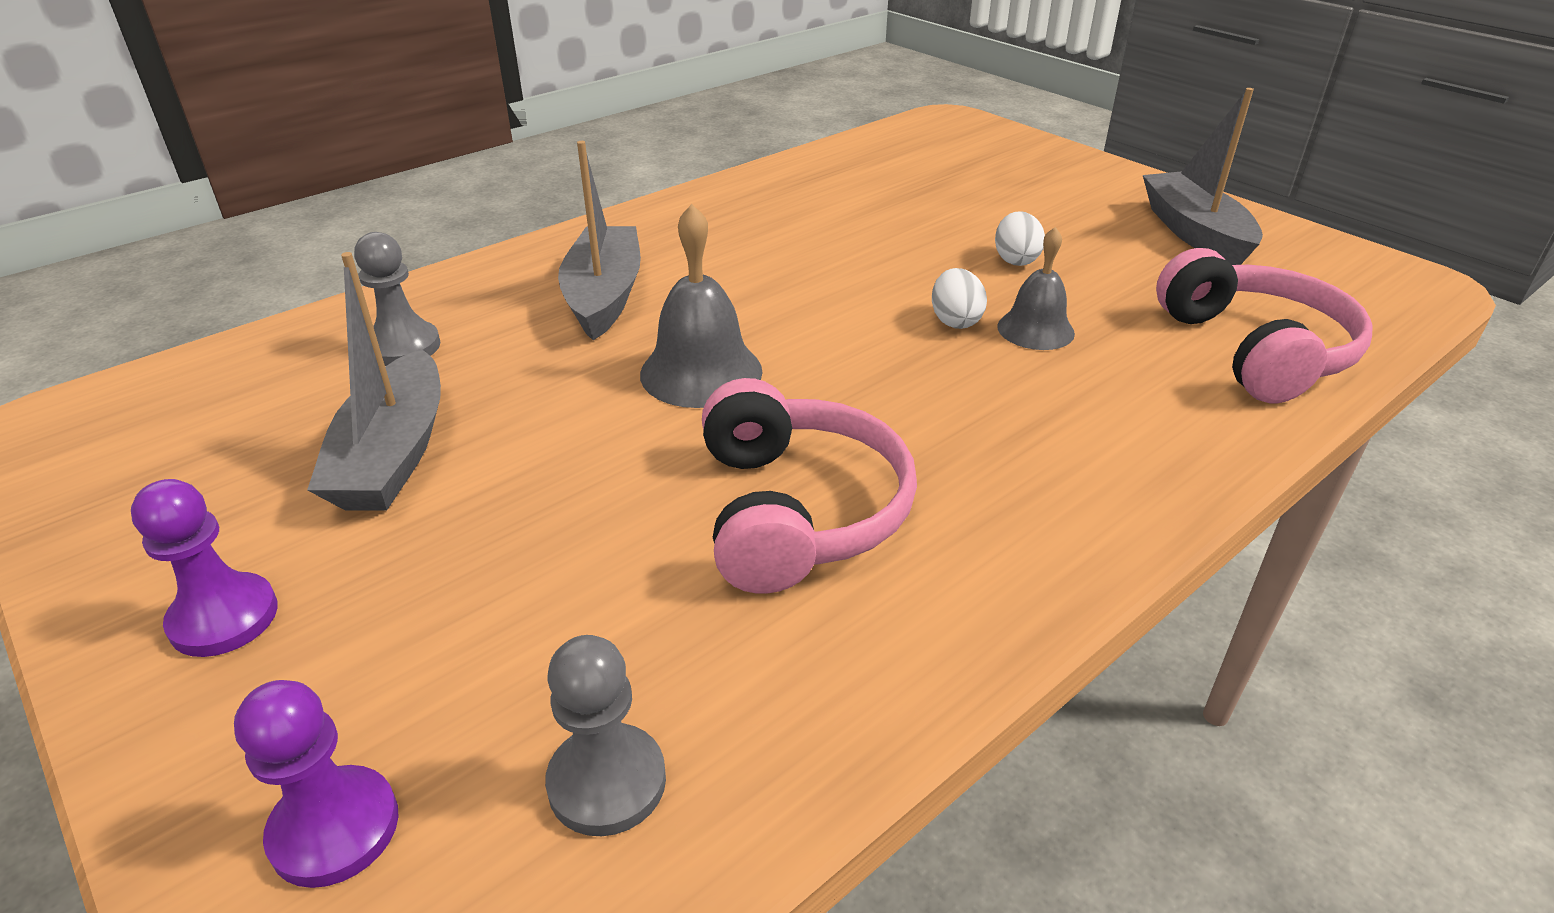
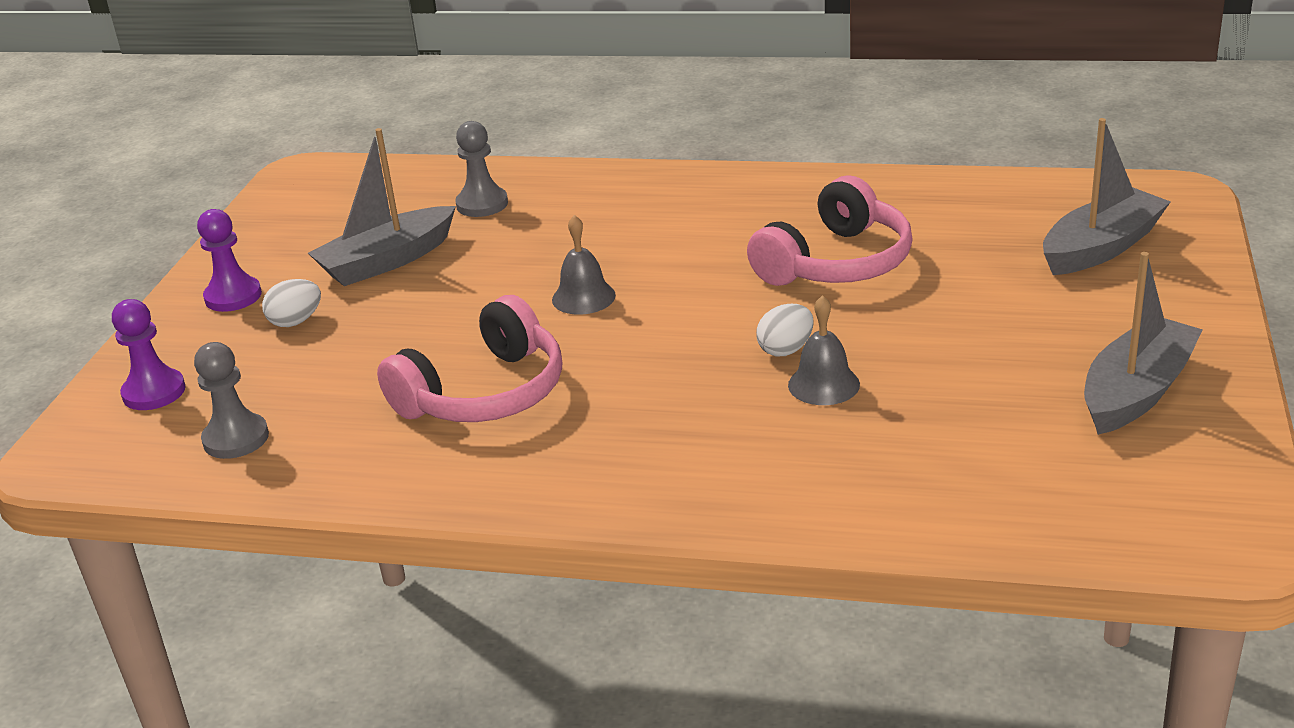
camera: 55 degrees right, 5 degrees down
grey boat [558,141,641,340] -> grey boat moved to [1043,118,1171,275]
grey bell [640,204,763,408] -> grey bell [552,215,616,315], size x0.66
white egg [995,211,1045,266] -> white egg moved to [262,279,321,327]
pink headphones [1156,248,1373,403] -> pink headphones moved to [747,176,913,286]

